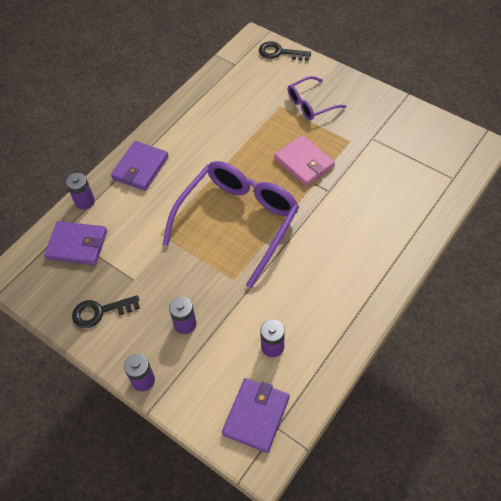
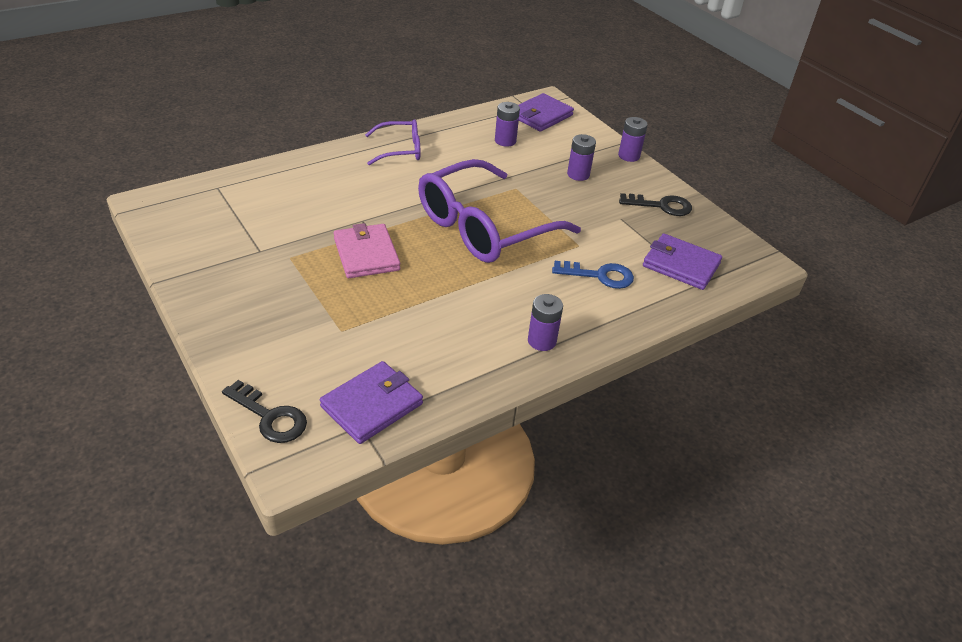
camera: 165 degrees left, 15 degrees down
purple battery [66,173,95,210] -> purple battery moved to [528,294,563,351]
purple wallet [111,141,168,191] -> purple wallet moved to [320,361,423,444]
purple glasses [288,76,346,120] -> purple glasses moved to [365,119,420,165]
none -> blue key [552,261,634,289]

